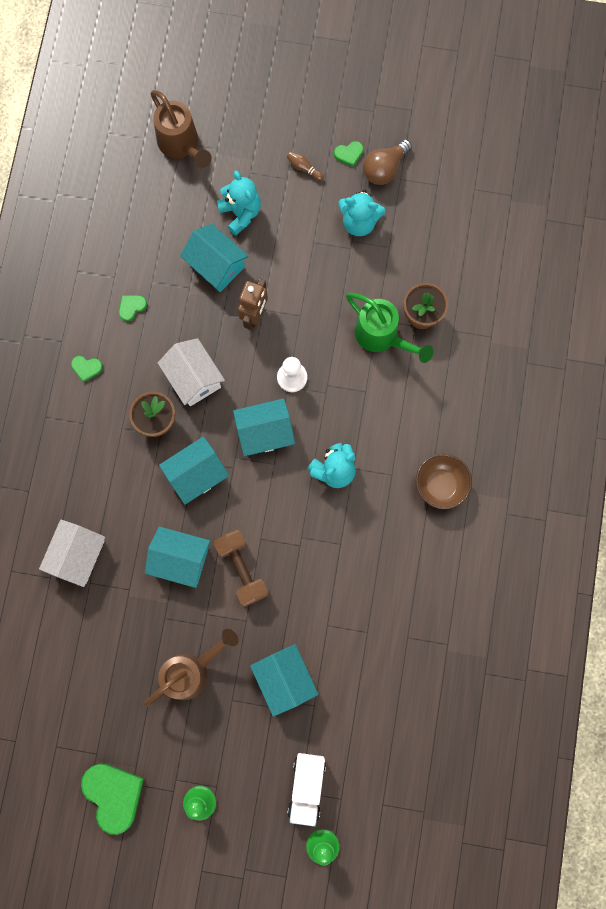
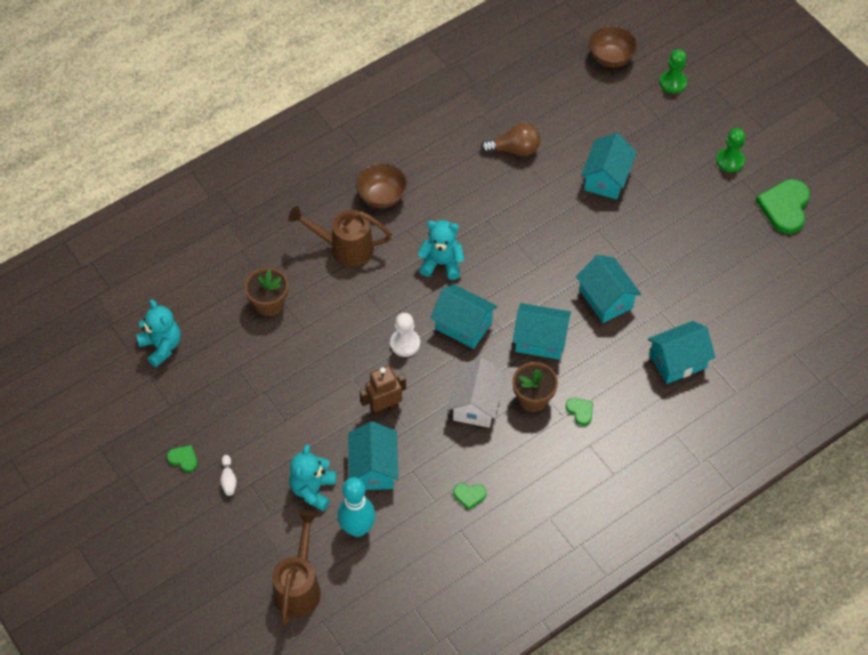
camera: 135 degrees left, 20 degrees down
white house [39,520,105,587] -> turquoise house [648,321,715,384]
green heart [71,356,103,382] -> green heart moved to [566,398,593,426]
brown watering can [143,629,239,707] -> brown watering can moved to [288,206,392,267]
brown dumbbell [214,530,269,607] -> none
brown bowling pin [287,151,324,181] -> white bowling pin [220,455,237,496]
white truck [287,753,326,827] -> none
turquoise teddy bear [338,190,386,236] -> turquoise teddy bear moved to [136,299,181,367]
green watering can [346,293,433,363] -> none
brown light bulb [363,139,412,185] -> brown light bulb moved to [481,123,540,156]
none -> turquoise bowling pin [337,477,376,537]
none -> brown bowl [589,26,637,67]

